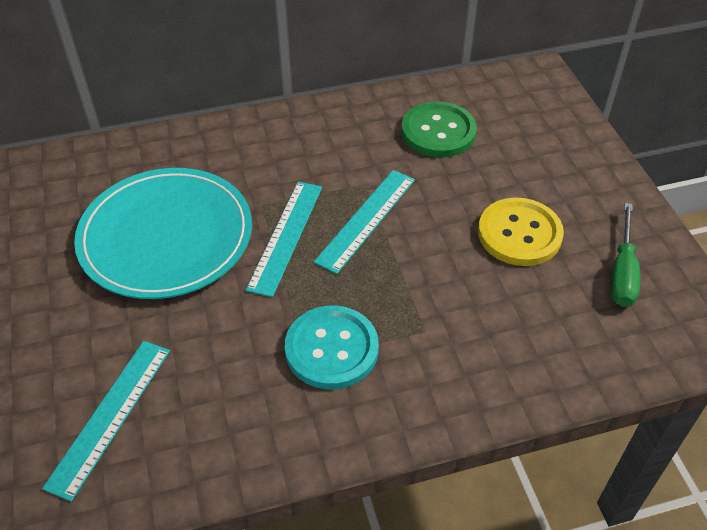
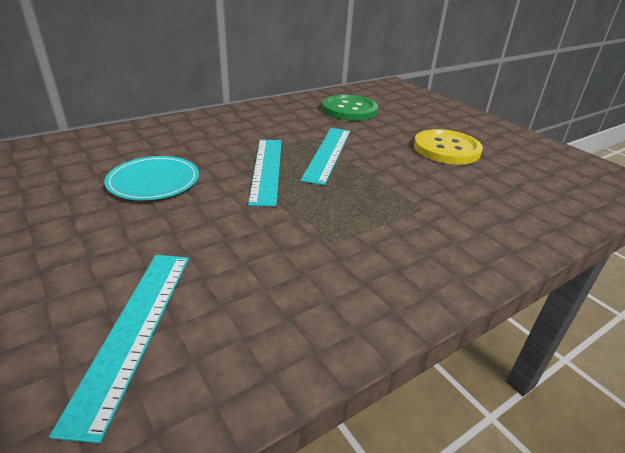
camera: 20 degrees left, 15 degrees down
turquoise plate [74,168,252,299] -> turquoise plate [104,156,199,200], size x0.53
turquoise button [285,306,379,390] -> none
green screwdriver [611,203,640,307] -> none

